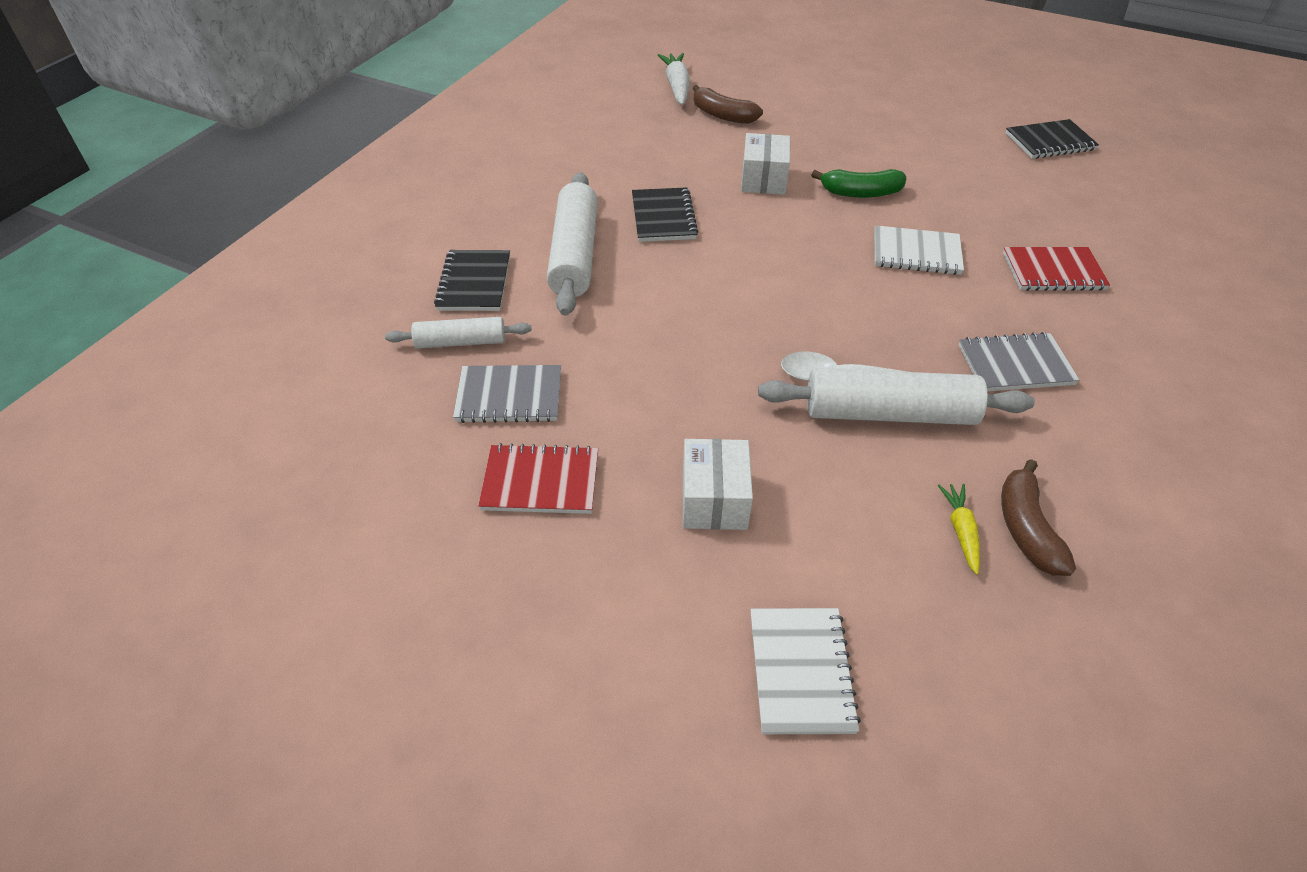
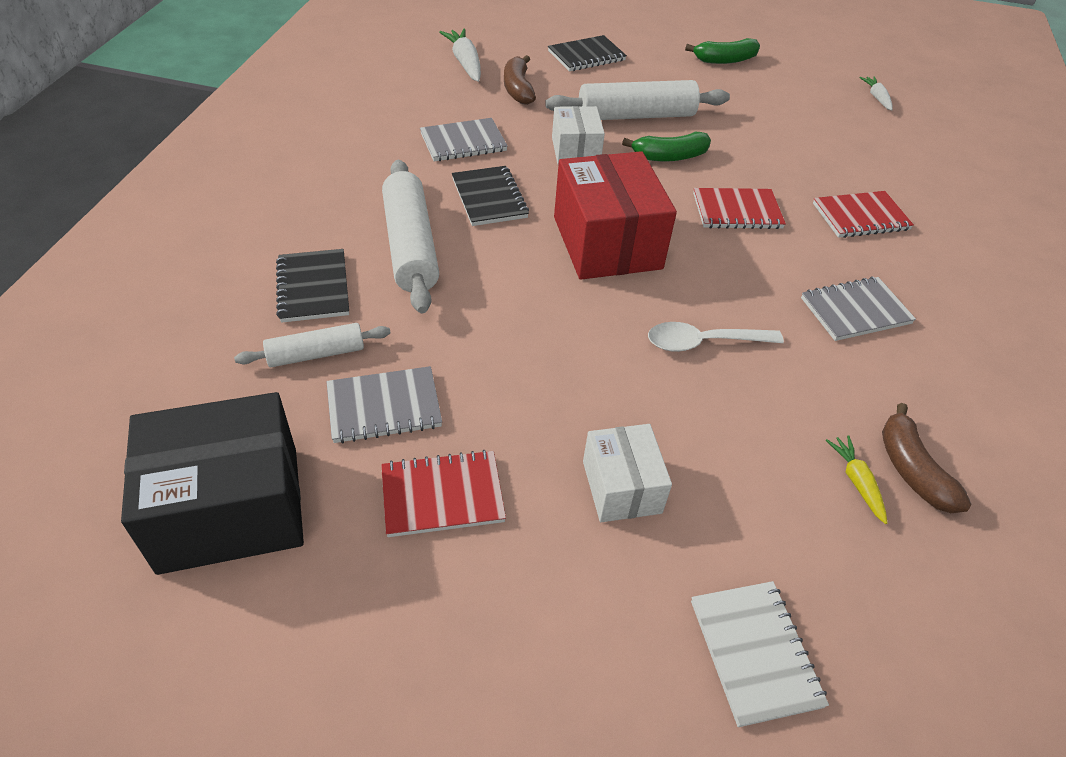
camera: 15 degrees left, 0 degrees up
brown banana [693,85,763,124] -> brown banana turned 60 degrees clockwise [504,55,536,105]
white rolling pin [758,368,1035,425] -> white rolling pin moved to [545,80,730,120]
white notebook [874,225,964,275] -> red notebook [693,188,786,229]
black notebook [1005,119,1099,159] -> black notebook moved to [548,35,627,71]
none -> black box [121,392,304,575]
none -> grey notebook [420,118,508,161]
none -> red box [554,151,677,280]
none -> green banana [685,38,760,64]
none -> white carrot [859,77,893,111]

